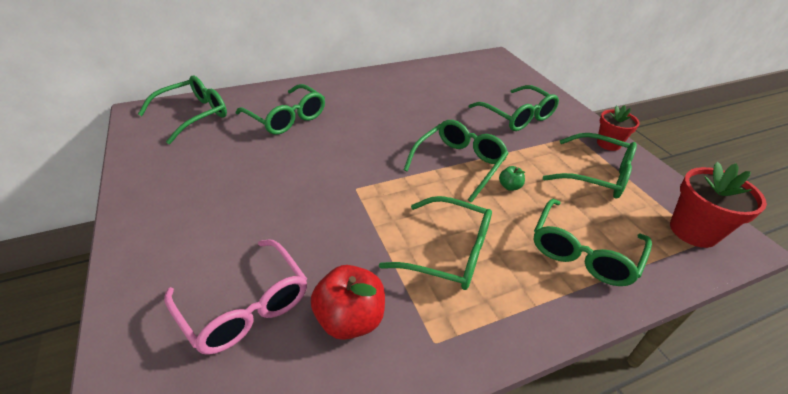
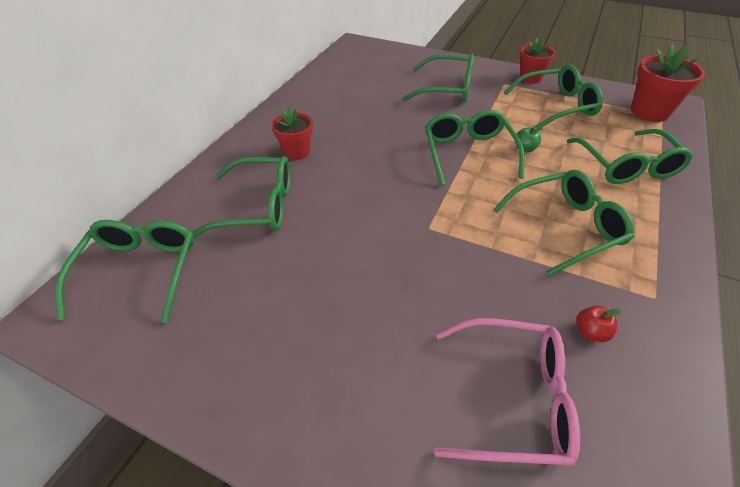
camera: 40 degrees left, 5 degrees up
red apple [311,265,385,340] -> red apple [576,305,621,342], size x0.48
none -> red flower pot [272,107,313,160]

